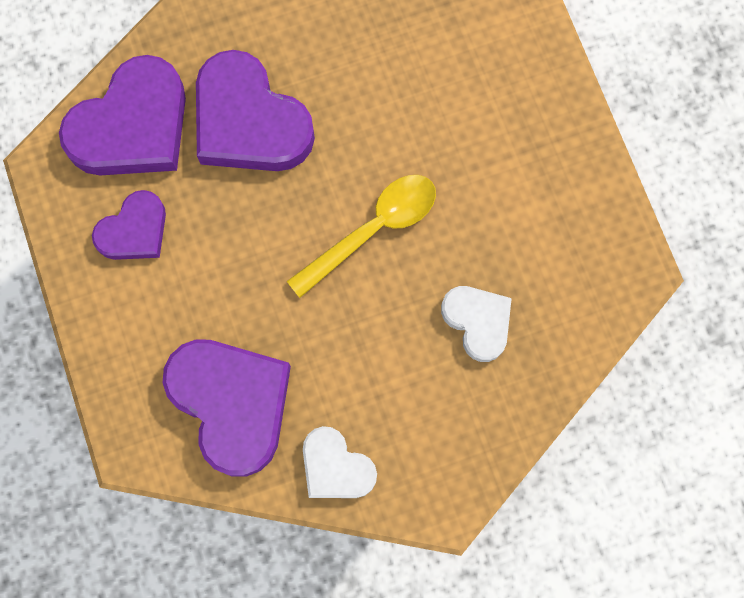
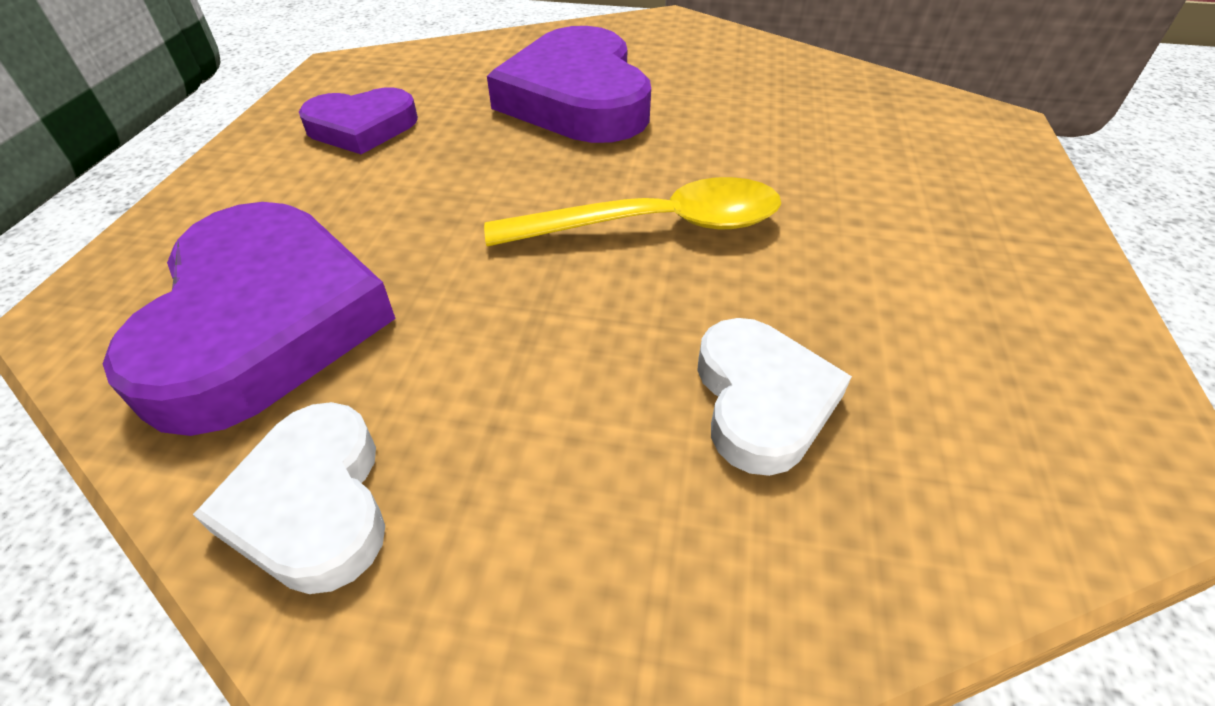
camera: 30 degrees right, 30 degrees down
purple heart [59,55,186,175] -> none

